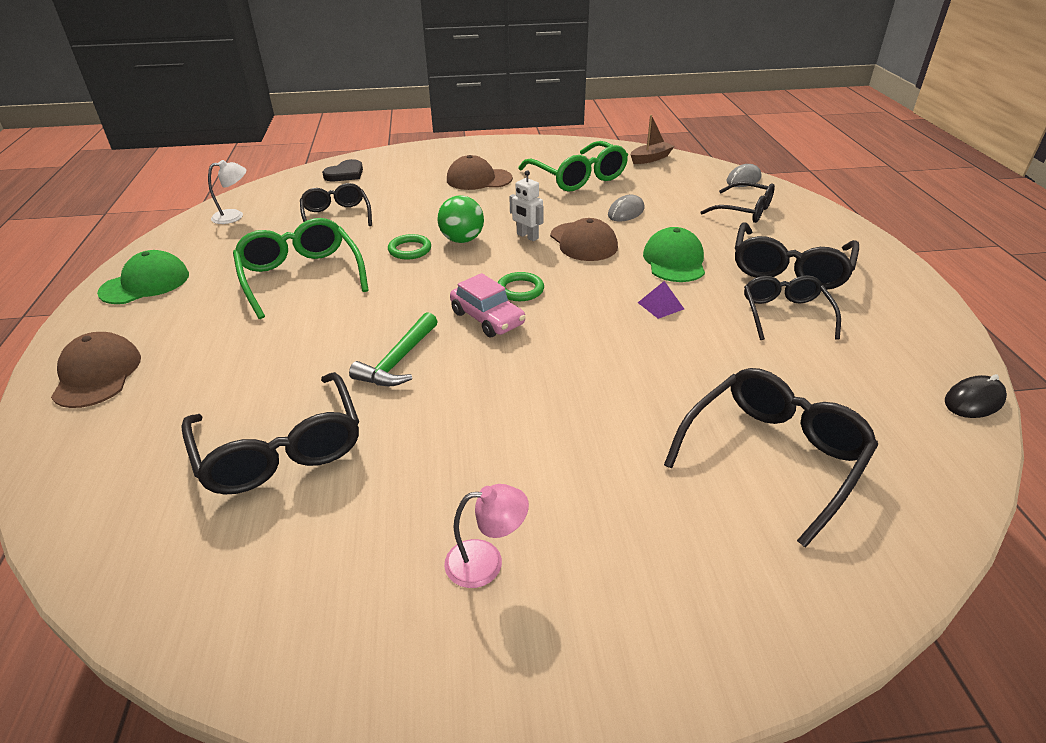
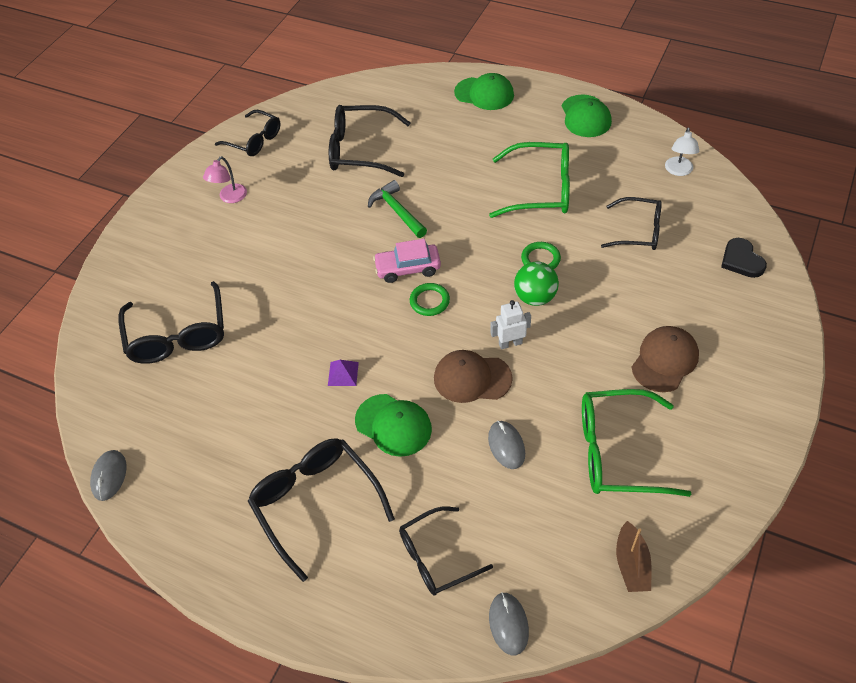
camera: 125 degrees right, 15 degrees up
brown cap [51,332,141,408] -> green cap [454,73,514,110]
black glasses [744,275,841,340] -> black glasses moved to [215,110,280,156]
black mouse [945,374,1007,418] -> grey mouse [90,450,126,501]

